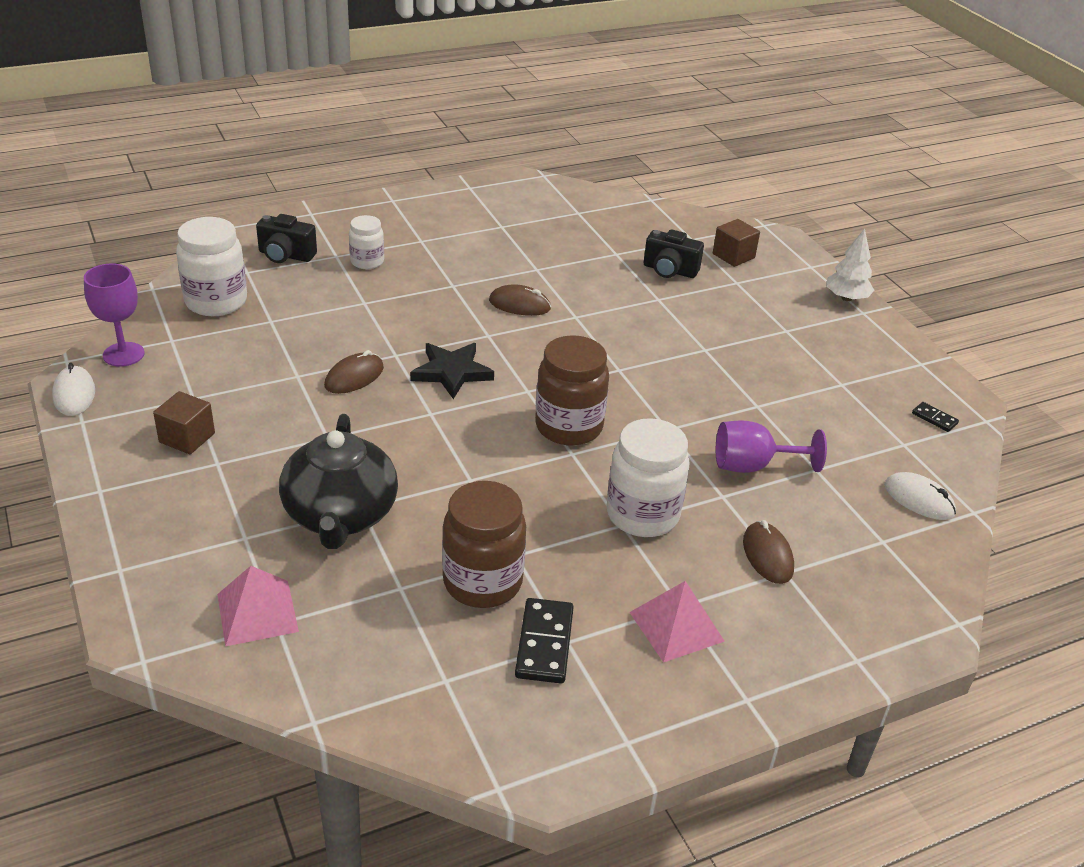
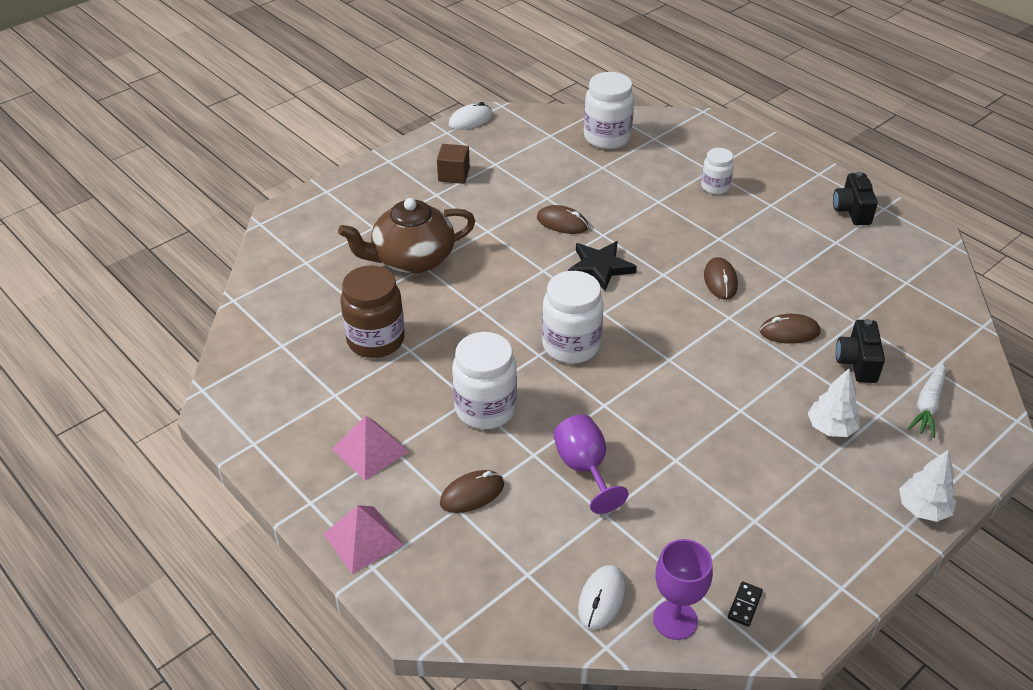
camera: 75 degrees right, 5 degrees up
purple goblet [84,263,144,367] -> purple goblet moved to [653,539,713,640]
pink pyramid [217,566,299,646] -> pink pyramid moved to [324,505,403,574]
black camera [256,214,317,263] -> black camera moved to [833,172,878,225]
black teapot [279,414,398,549] -> brown teapot [338,198,475,274]
black domino [515,598,574,683] -> none
brown jar [535,335,609,446] -> white jar [542,271,604,363]
brown cube [713,219,760,267] -> white carrot [907,362,946,438]
none -> brown mouse [760,314,820,344]
none -> white tree [808,369,860,437]

